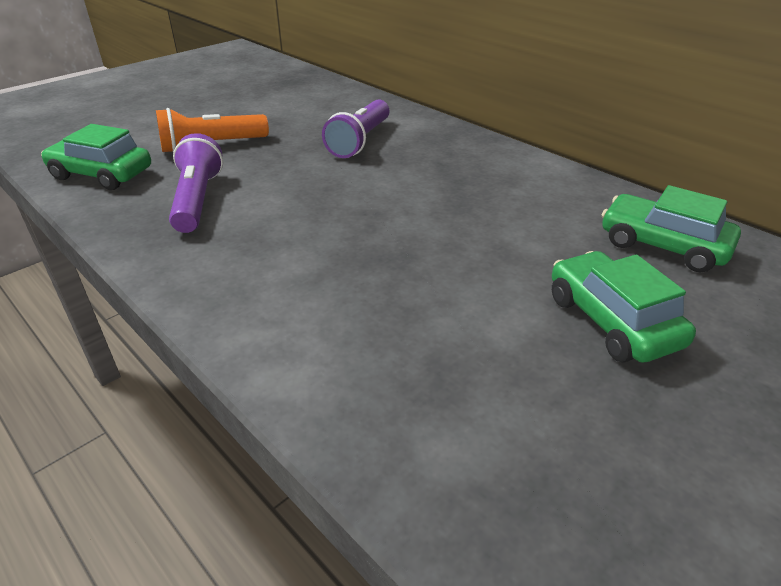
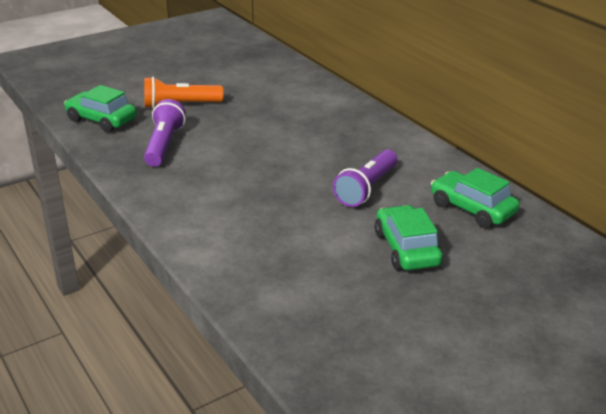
camera: 10 degrees right, 5 degrees down
purple flashlight [322,99,390,158] -> purple flashlight moved to [333,149,397,207]

